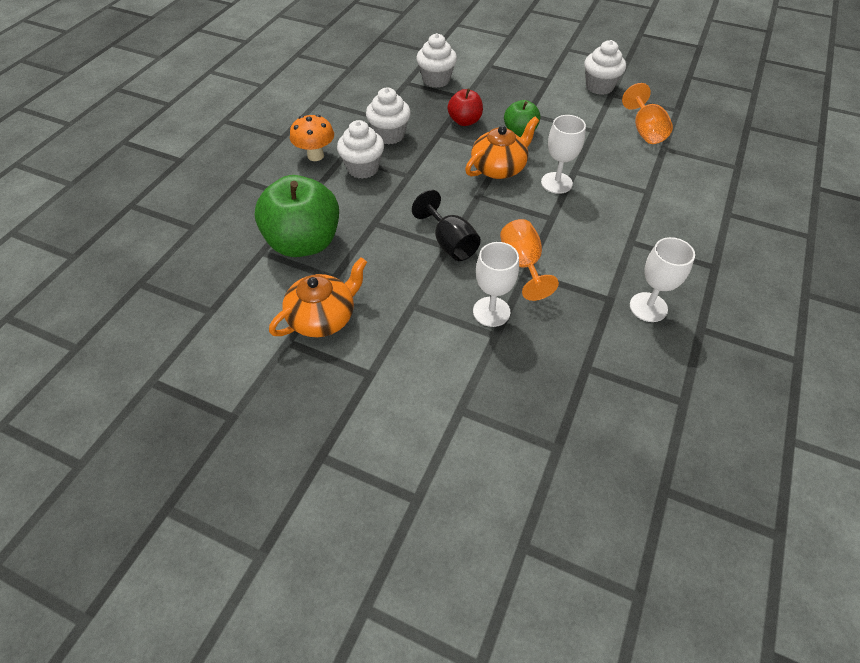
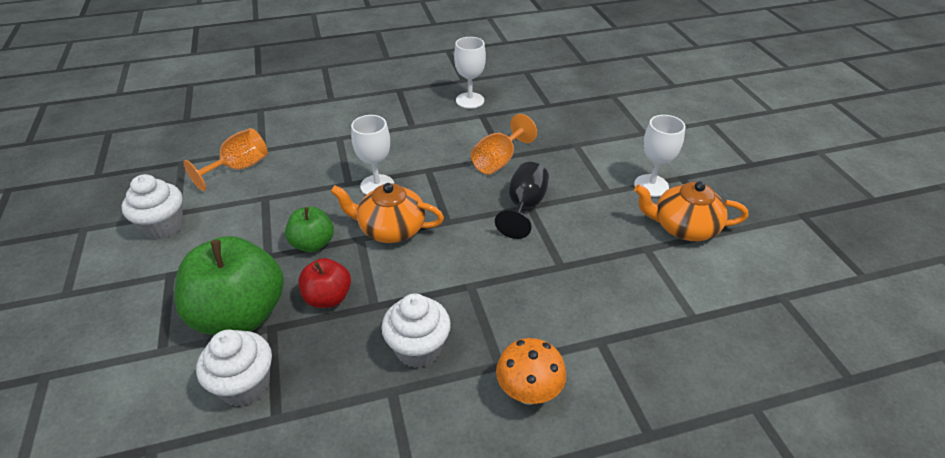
camera: 130 degrees left, 10 degrees down
green apple [255,175,339,257] -> green apple moved to [174,236,284,335]
white cupcake [337,120,384,179] -> none
white goblet [473,242,519,327] -> white goblet moved to [634,115,686,197]

